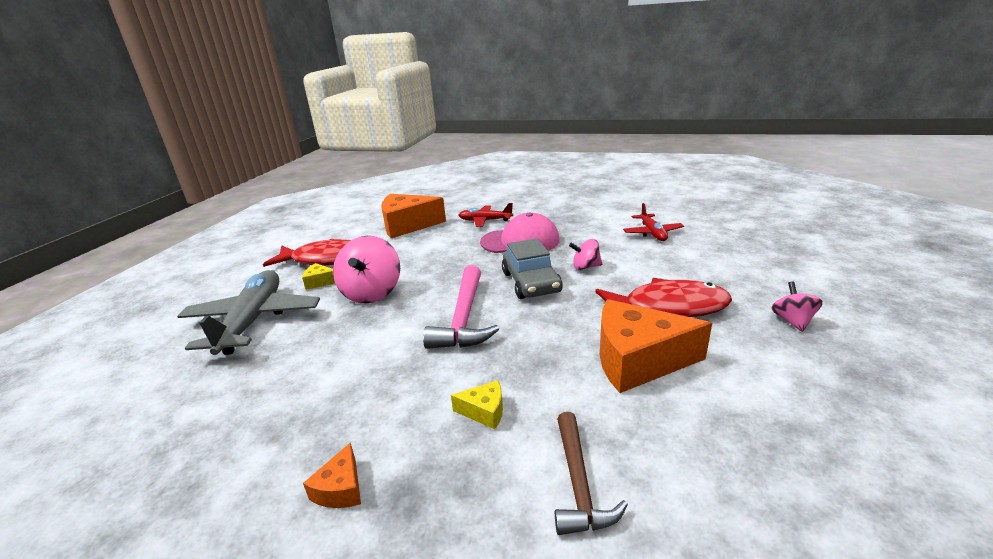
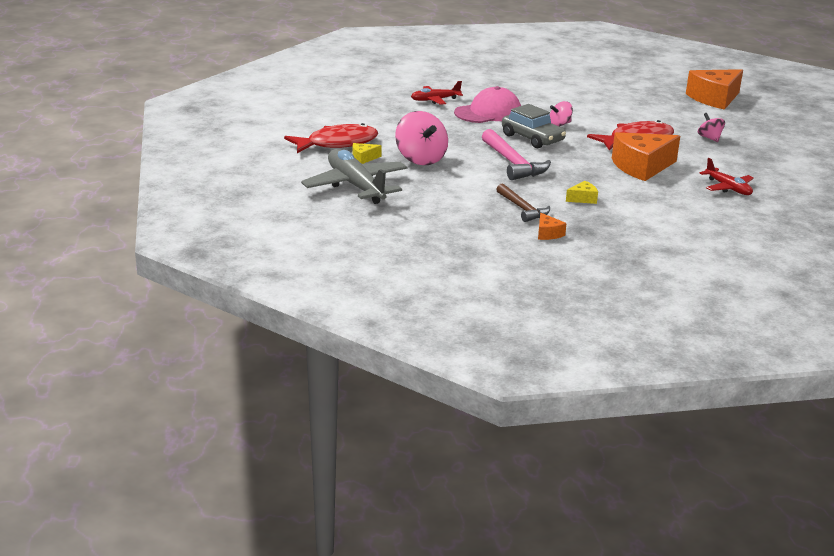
camera: 30 degrees left, 0 degrees up
orange cheese [381,194,446,238] -> orange cheese moved to [686,69,743,110]
brown hammer [555,412,628,535] -> brown hammer moved to [496,183,550,222]
red plane [623,203,684,241] -> red plane moved to [700,158,754,195]

